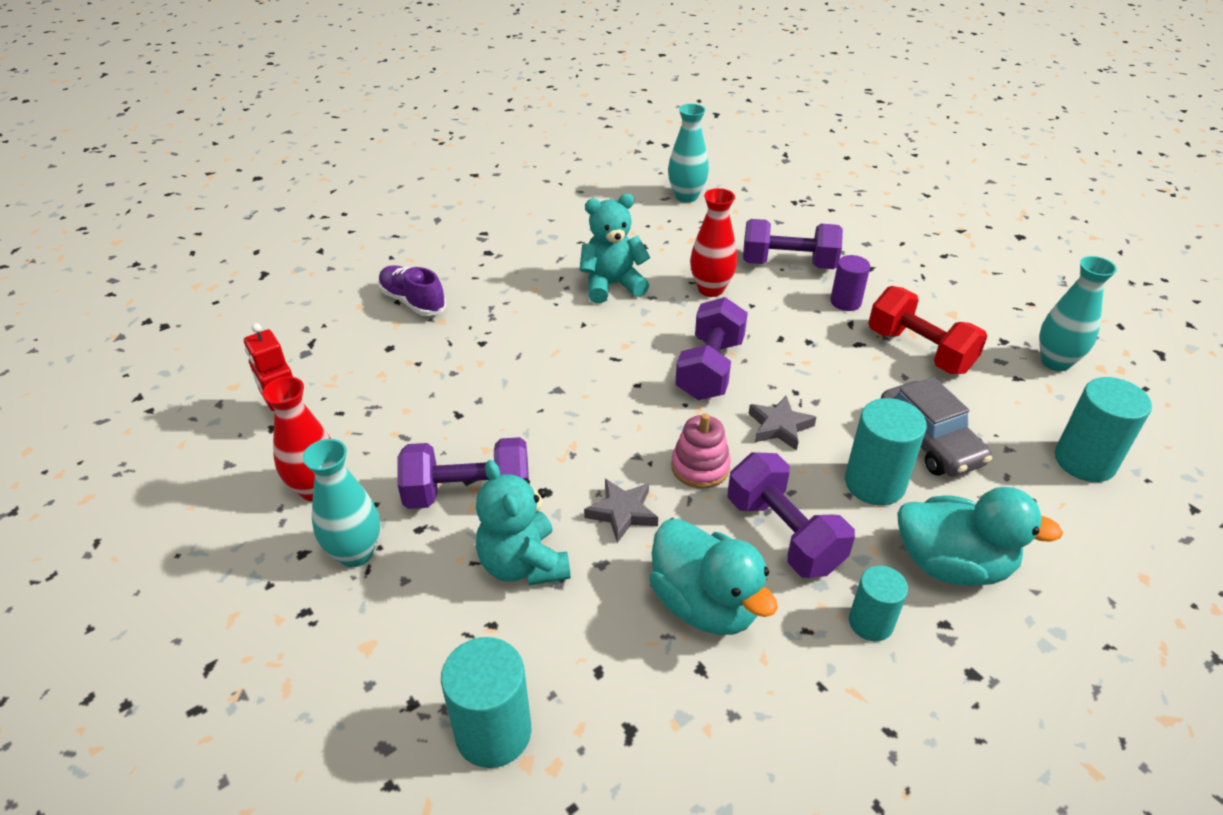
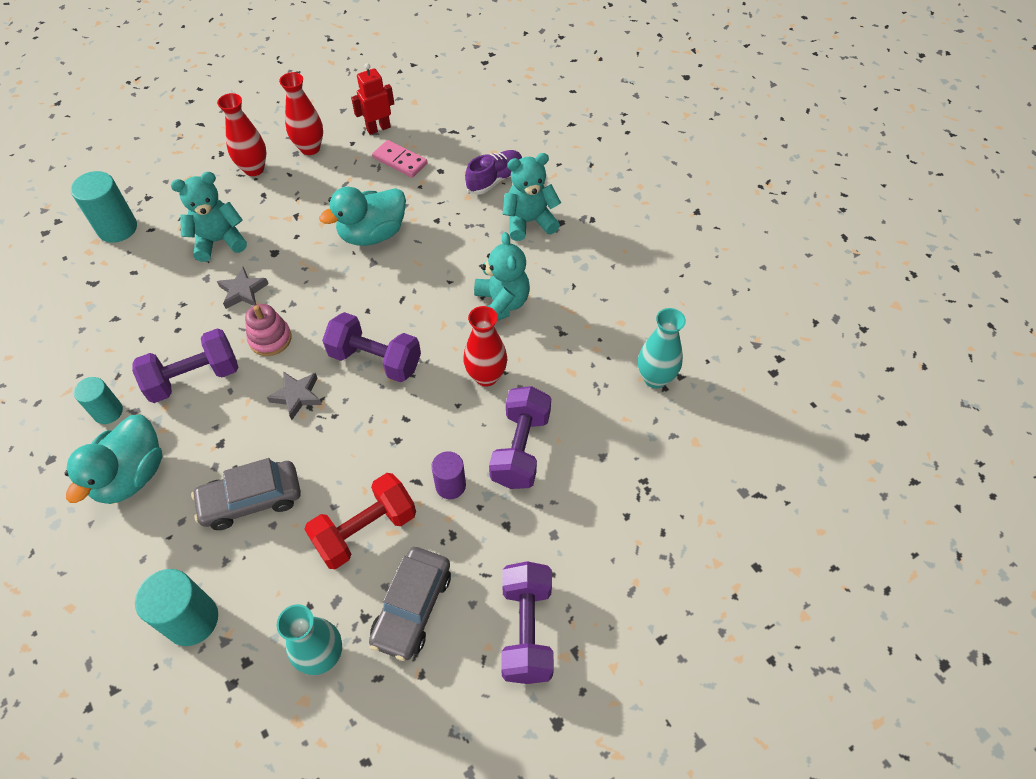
camera: 95 degrees right, 15 degrees up
turquoise vase [302,439,380,567] -> red vase [217,93,266,176]
purple dumbbell [397,437,529,509] -> purple dumbbell moved to [501,561,554,684]
turquoise duck [649,519,778,635] -> turquoise duck moved to [319,187,406,246]
turquoise cylinder [845,398,927,505] -> none
none -> grey car [369,547,451,661]
none -> pink domino [372,140,427,178]
none -> turquoise teddy bear [502,153,561,241]

